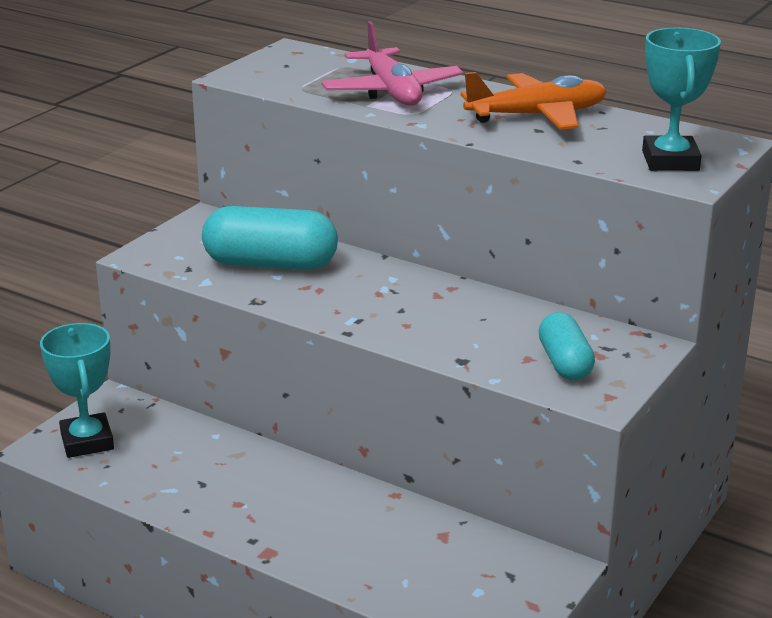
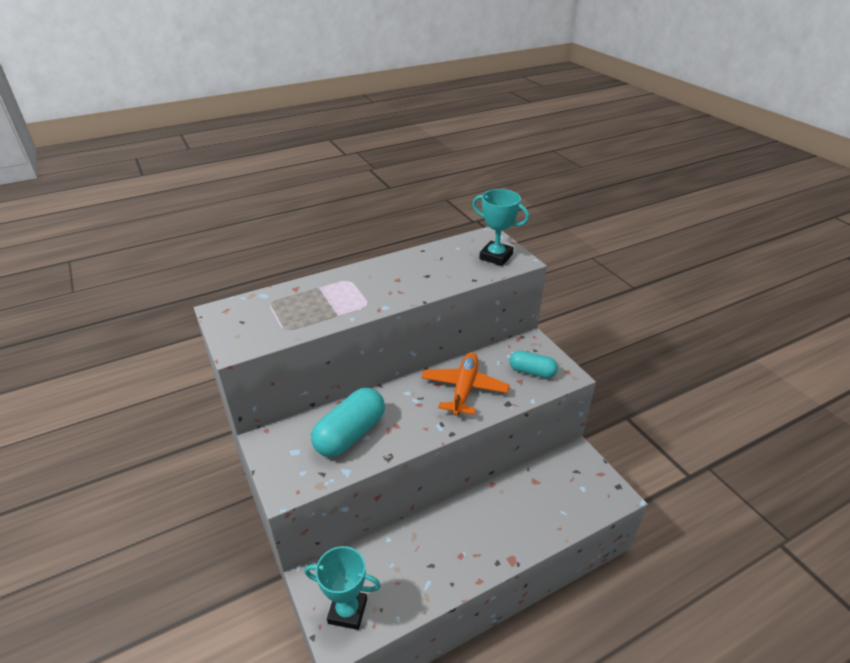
camera: 60 degrees left, 10 degrees up
pink plane [321,21,464,106] -> none
orange plane [461,72,607,130] -> orange plane moved to [421,352,510,416]

